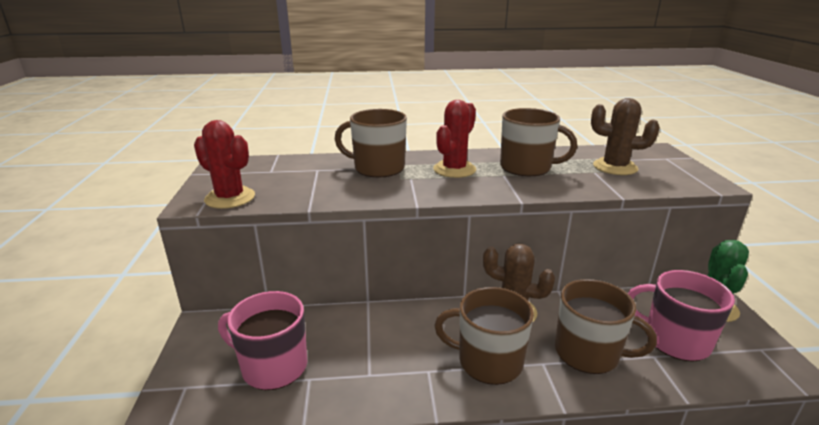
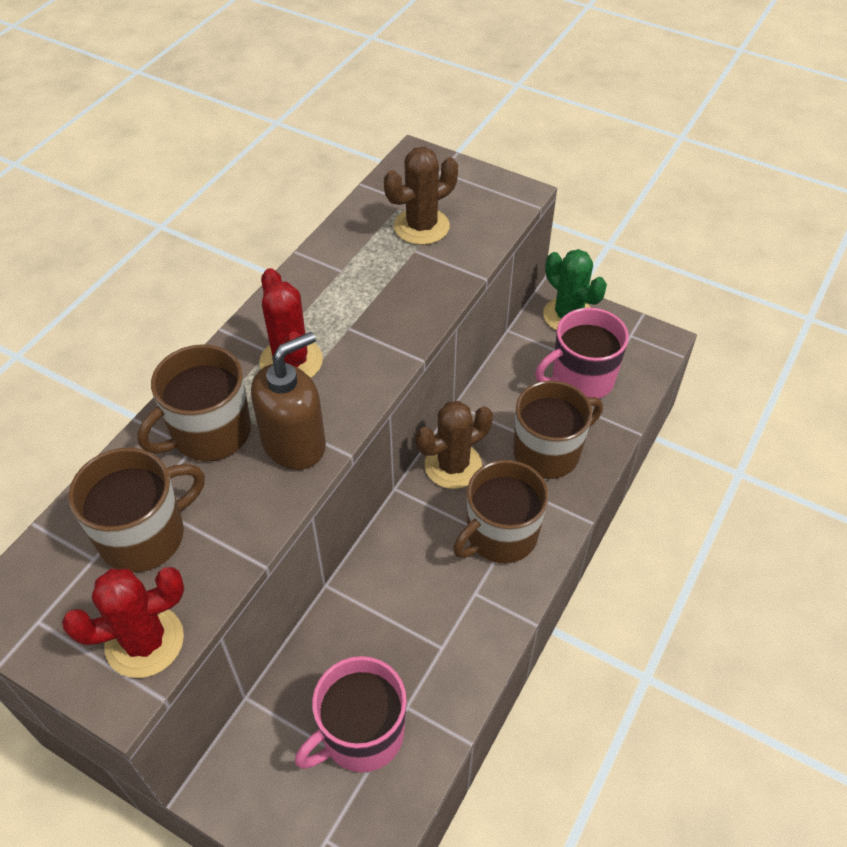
camera: 55 degrees left, 25 degrees up
brown mug [500,108,577,176] -> brown mug moved to [68,448,205,572]
none -> brown soap dispenser [251,332,326,470]

